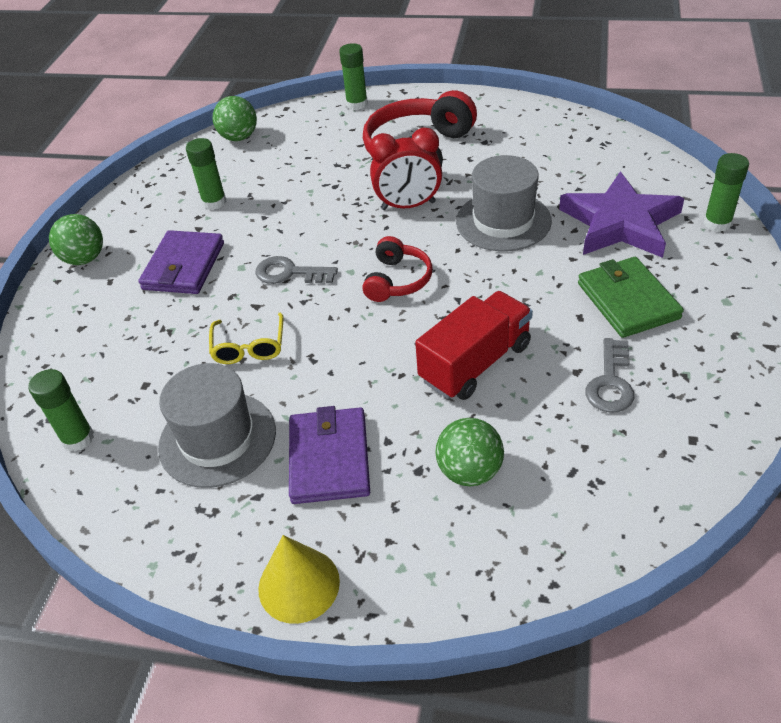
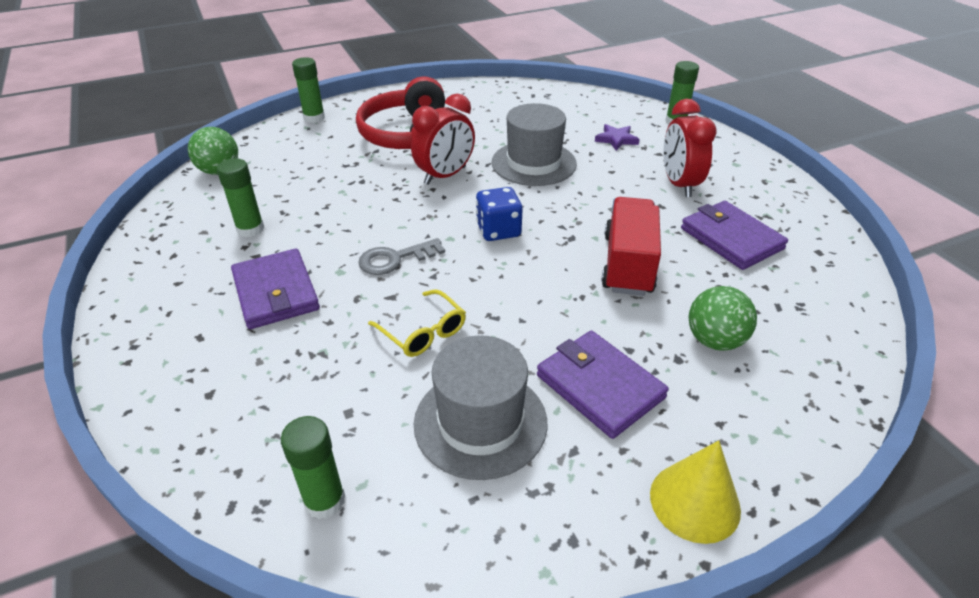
camera: 40 degrees left, 5 degrees down
green ball [49,214,103,265] -> none
red headphones [362,236,433,302] -> blue dice [476,187,523,241]
purple star [559,172,685,258] -> purple star [595,124,639,151], size x0.43
green wallet [578,257,684,338] -> red clock [663,99,716,197]
grey key [586,338,634,413] -> purple wallet [681,201,788,270]

